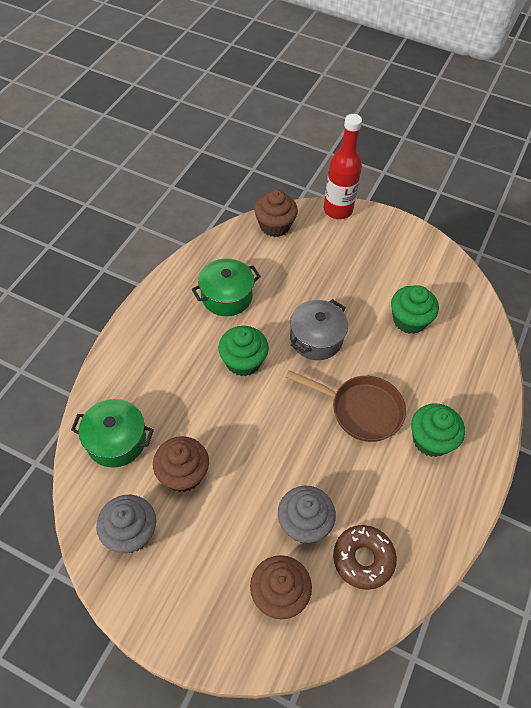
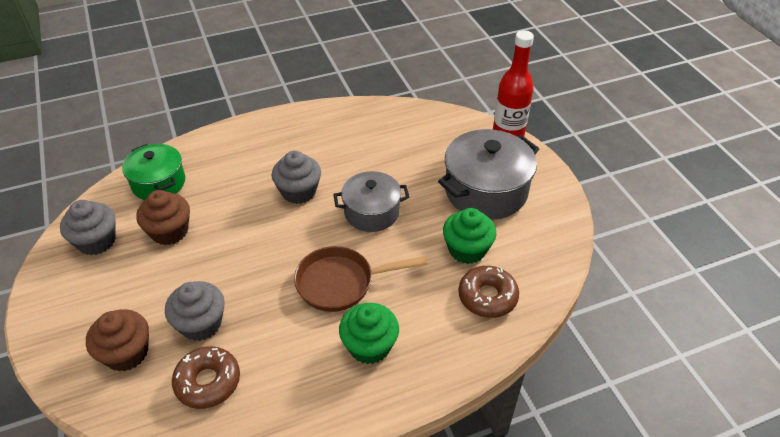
camera: 45 degrees right, 10 degrees down
green pot [192,258,261,316] -> none
green cupcake [218,326,269,376] -> grey cupcake [272,151,321,204]
brown cupcake [254,190,298,237] -> none
brown pan [286,370,406,442] -> brown pan turned 105 degrees clockwise [294,246,428,312]
none -> grey pot [438,129,539,220]
none -> brown donut [458,266,519,318]

